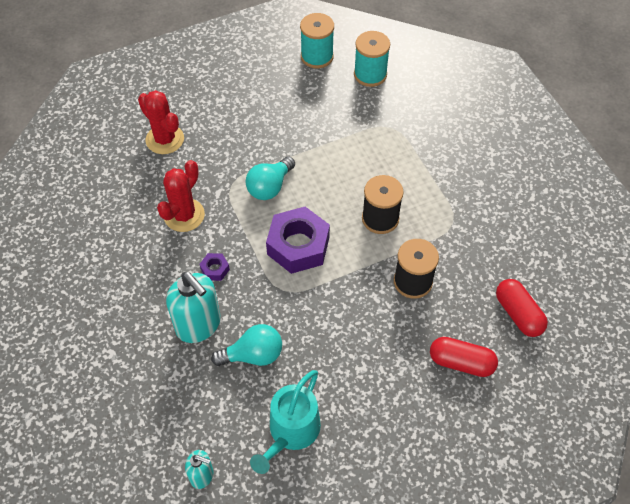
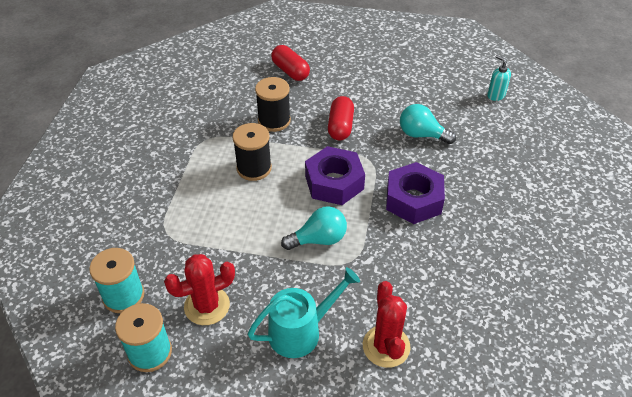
camera: 145 degrees left, 10 degrees down
red cactus [157,160,205,232] -> red cactus moved to [164,254,235,325]
turquoise soap dispenser [166,272,221,343] -> none
purple nut [199,253,230,281] -> purple nut [386,162,445,224], size x2.28
turquoise watering can [250,370,321,474] -> turquoise watering can moved to [248,267,360,358]
red capsule [496,279,548,337] -> red capsule moved to [328,96,354,140]

